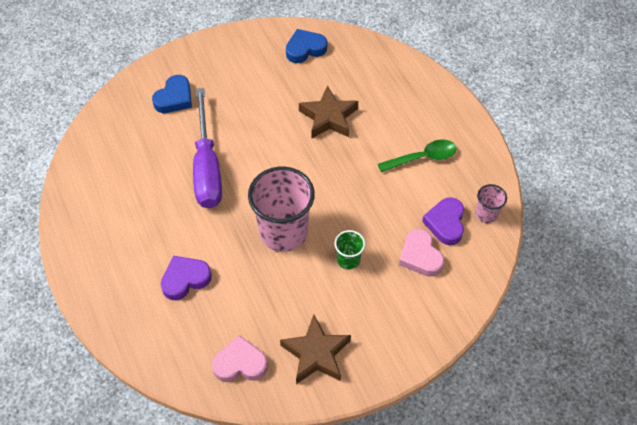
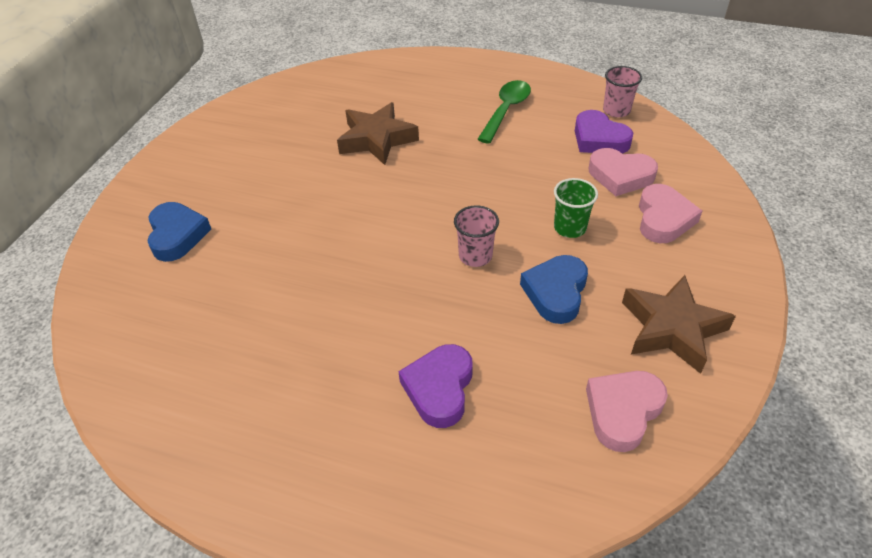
camera: 45 degrees left, 10 degrees down
purple screwdriver [193,88,222,208] -> none
pink cup [248,167,315,252] -> pink cup [454,205,499,267], size x0.47
blue heart [286,29,327,63] -> blue heart moved to [520,255,588,324]
none -> pink heart [639,184,702,243]

